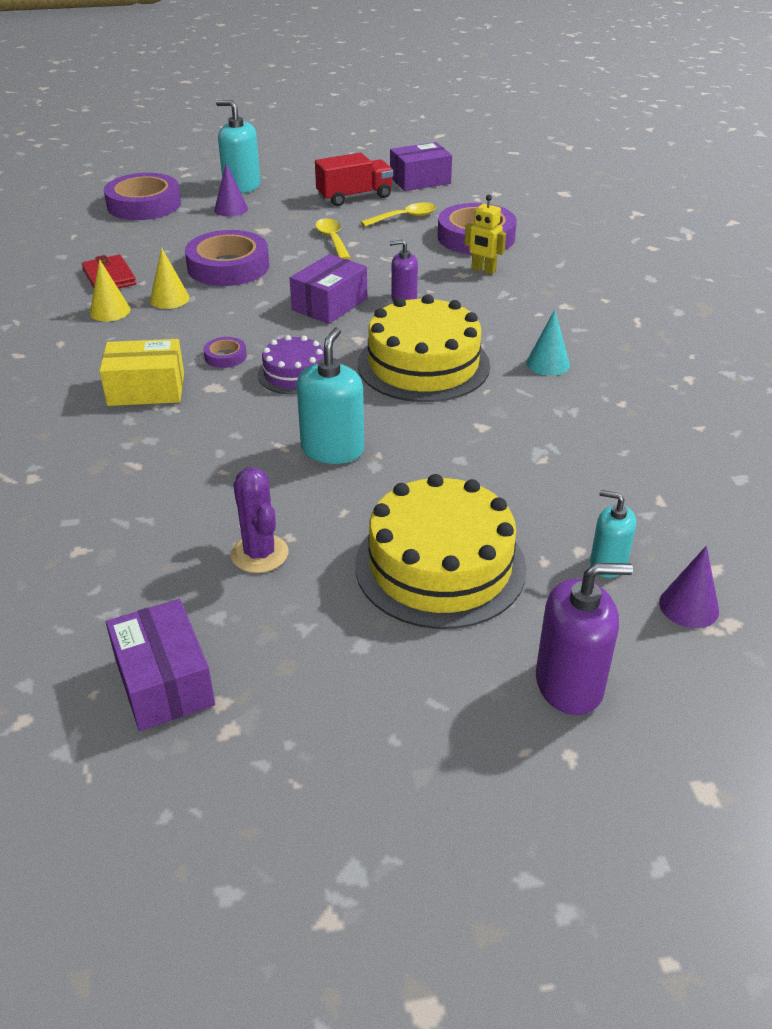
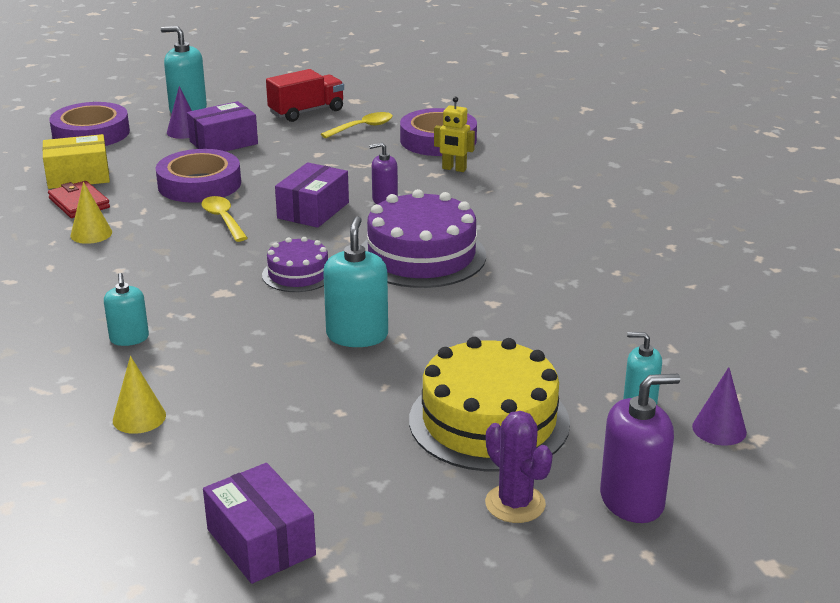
camera: 10 degrees left, 10 degrees down
yellow box [99,339,184,406] -> yellow box moved to [42,134,110,189]
yellow cone [150,247,190,309] -> yellow cone moved to [113,356,166,434]
purple tape [203,337,247,368] -> none
purple cactus [231,467,288,573] -> purple cactus moved to [485,411,553,523]
yellow spoon [315,218,351,259] -> yellow spoon moved to [202,196,247,242]
yellow cake [358,294,490,402] -> purple cake [361,189,486,288]
purple box [390,142,452,191] -> purple box moved to [187,101,258,151]
turquoise cone [526,310,570,376] -> none
none -> turquoise soap dispenser [104,273,149,346]

